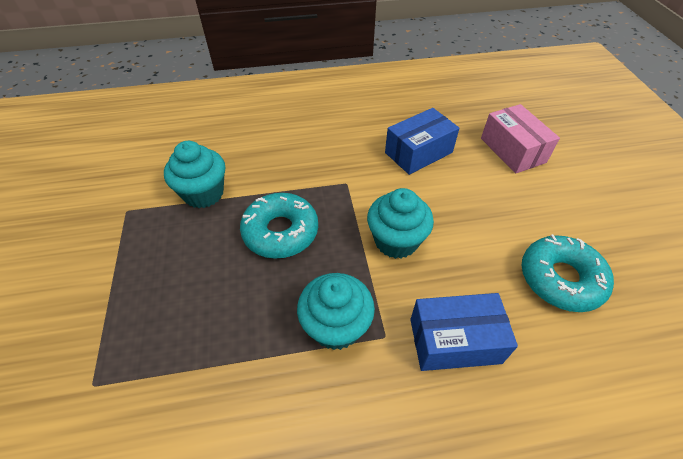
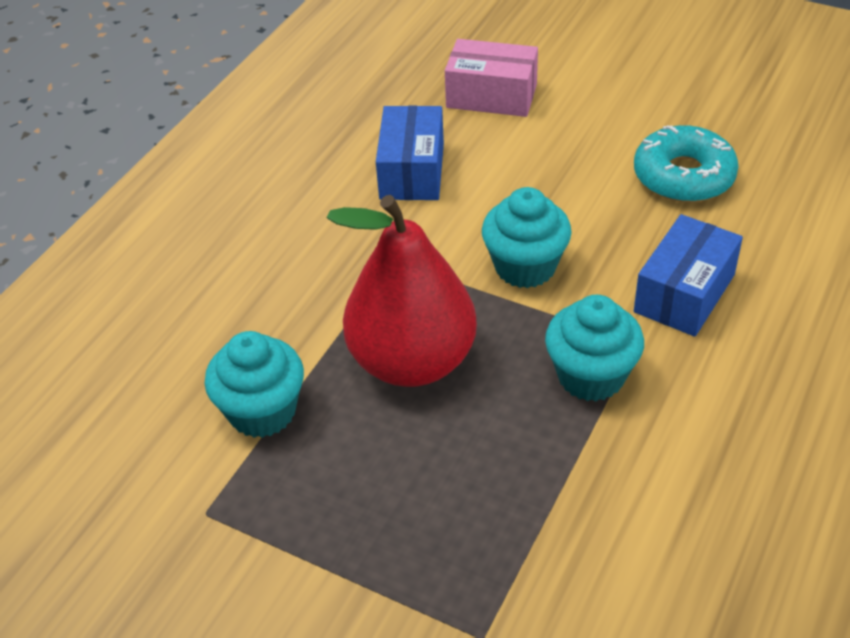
camera: 50 degrees left, 5 degrees down
turquoise donut [240,193,318,259] -> red pear [327,195,477,387]

